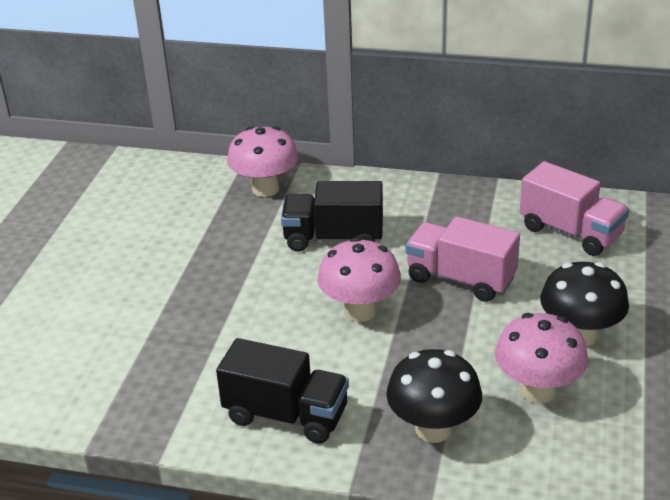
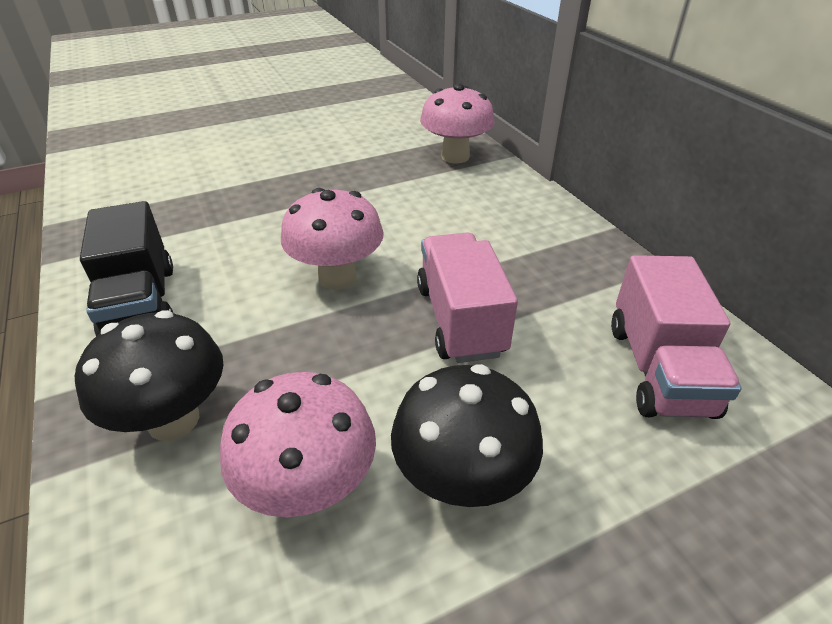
camera: 50 degrees right, 5 degrees up
black truck [281,181,383,252] -> none

